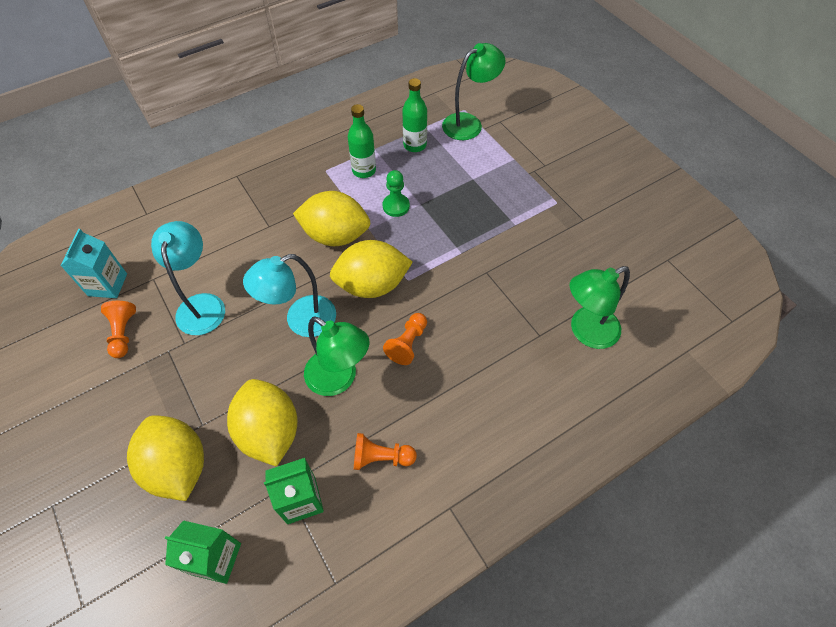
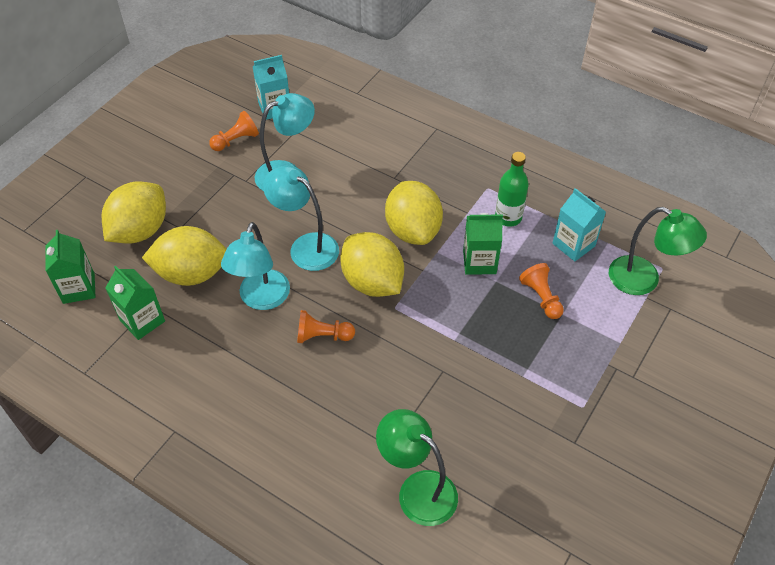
camera: 65 degrees right, 5 degrees down
yellow lemon [227,379,297,467] -> yellow lemon turned 45 degrees clockwise [142,226,227,286]
green lamp [304,317,370,396] -> turquoise lamp [221,222,290,310]
orange pawn [354,433,417,470] -> orange pawn moved to [519,263,564,319]
green pawn [383,170,410,217] -> green carton [463,213,503,275]
green bottle [402,78,427,152] -> turquoise carton [552,188,606,261]

